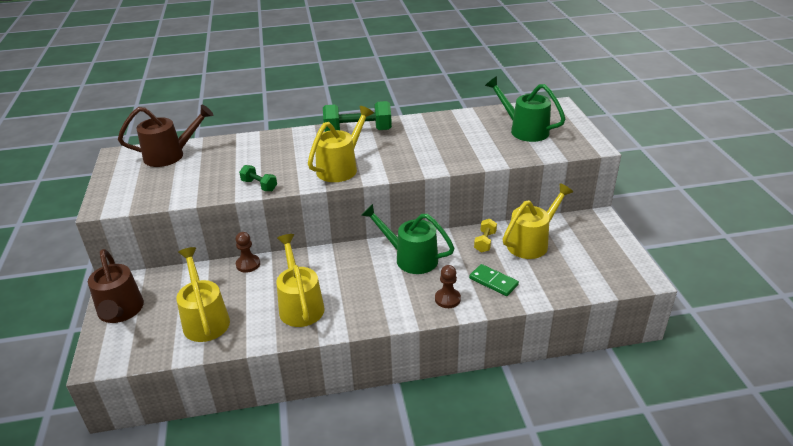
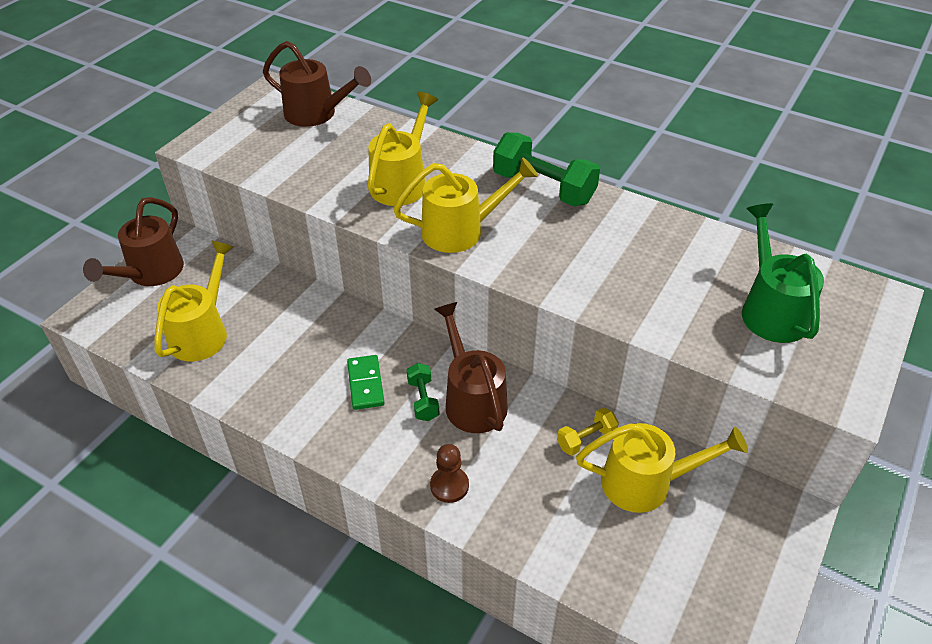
camera: 40 degrees right, 10 degrees up
brown pawn [236,232,260,273] -> none
green dumbbell [239,165,277,191] -> green dumbbell moved to [407,363,439,421]
yellow watering can [276,234,325,327] -> yellow watering can moved to [367,92,438,206]
green watering can [361,204,455,274] -> brown watering can [434,302,508,433]
green domino [469,264,519,296] -> green domino moved to [347,355,384,410]

